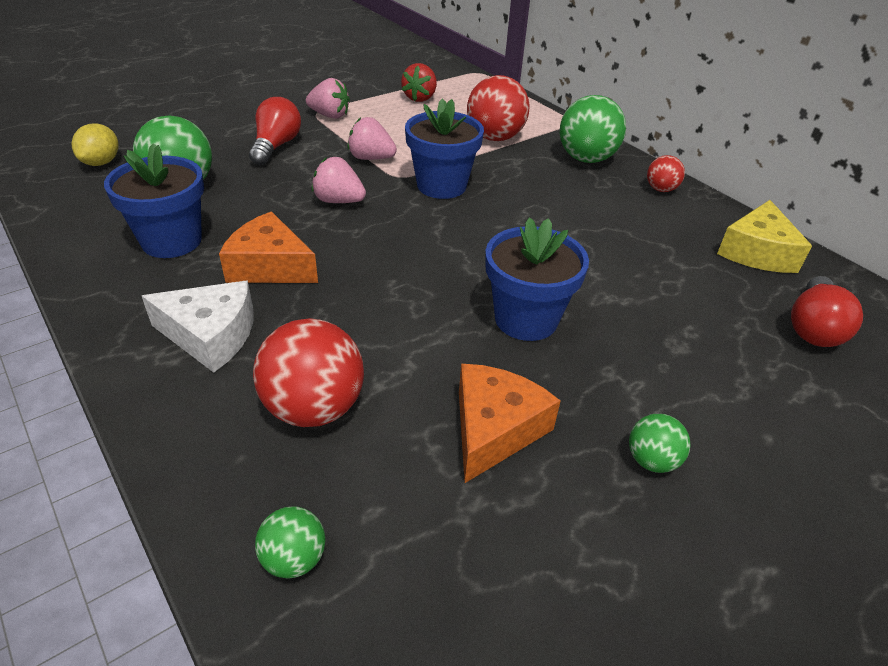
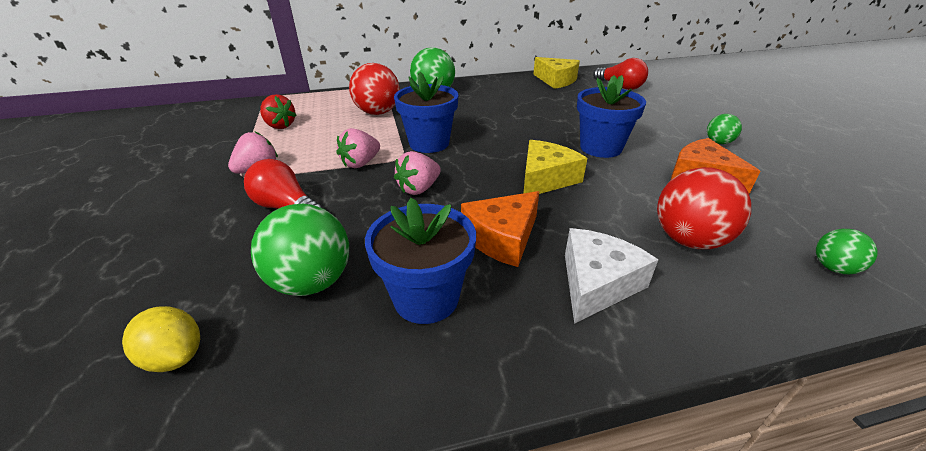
camera: 65 degrees left, 5 degrees down
red ball [647,155,685,192] -> none
none -> yellow cheese [523,140,587,194]

